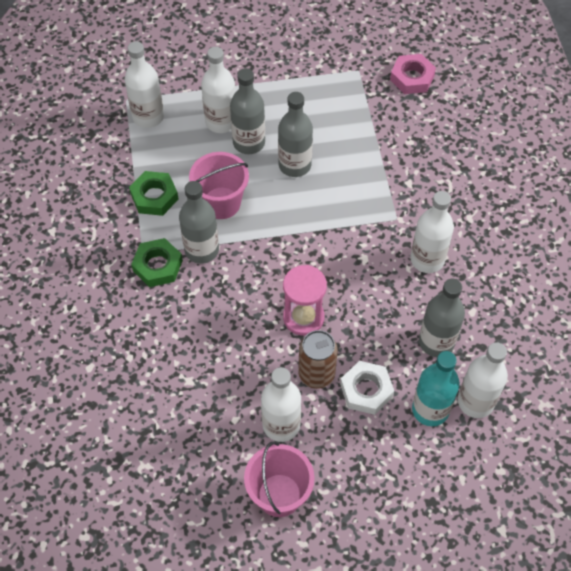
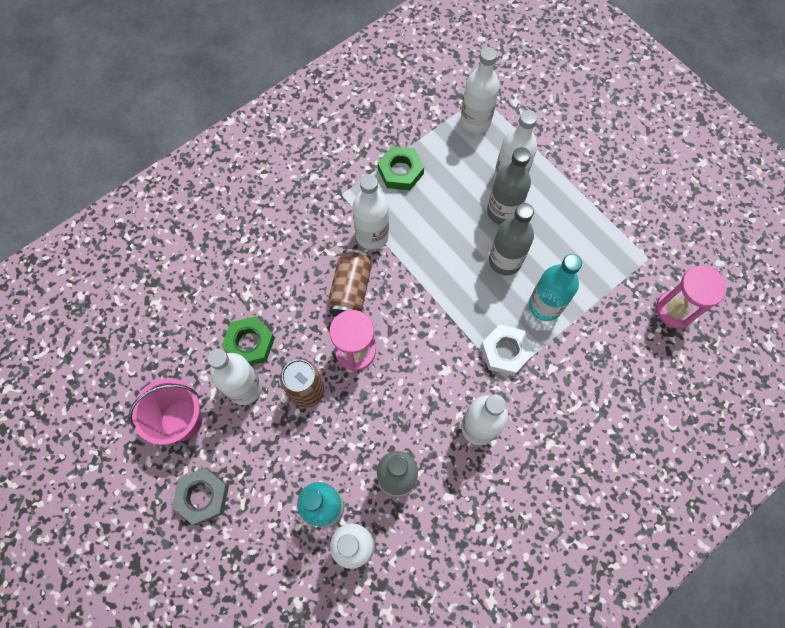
camera: 60 degrees right, 10 degrees up
green nut [131,238,183,287] -> green nut moved to [222,316,275,365]
grey bottle [179,181,219,264] -> white bottle [352,174,389,250]
pink bucket [189,152,249,219] -> none
white nut [340,361,394,415] -> white nut moved to [481,324,533,376]
pink nut [390,54,436,94] -> pink hourglass [656,266,727,328]
none -> grey nut [172,468,229,525]
none -> brown can [327,249,371,316]
none -> turquoise bottle [529,254,582,321]

